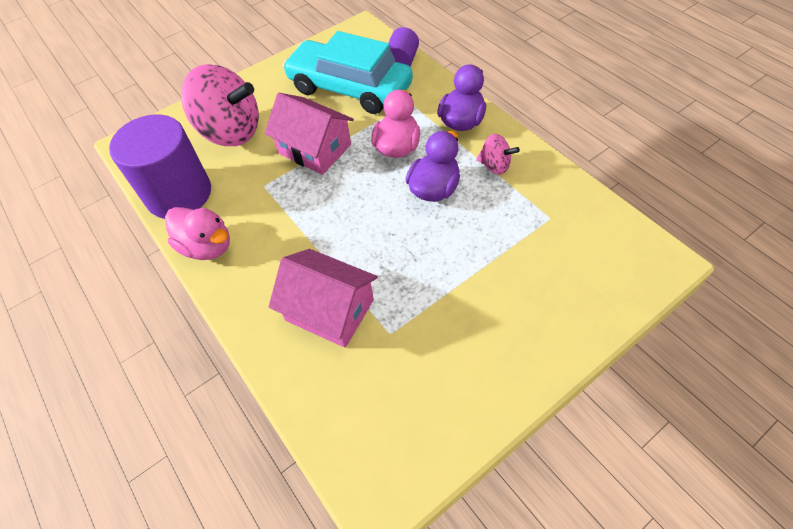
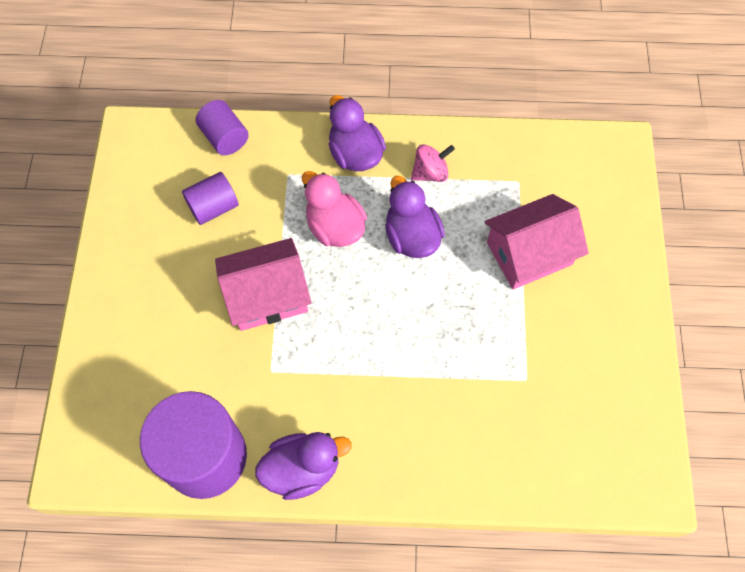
camera: 55 degrees left, 10 degrees up
pink duck [165,207,230,260] -> purple duck [255,432,352,500]
pink spinning top [181,64,259,146] -> none
pink house [269,249,378,348] -> pink house moved to [485,194,589,290]
turquoise car [283,31,413,114] -> purple cylinder [182,172,239,225]

